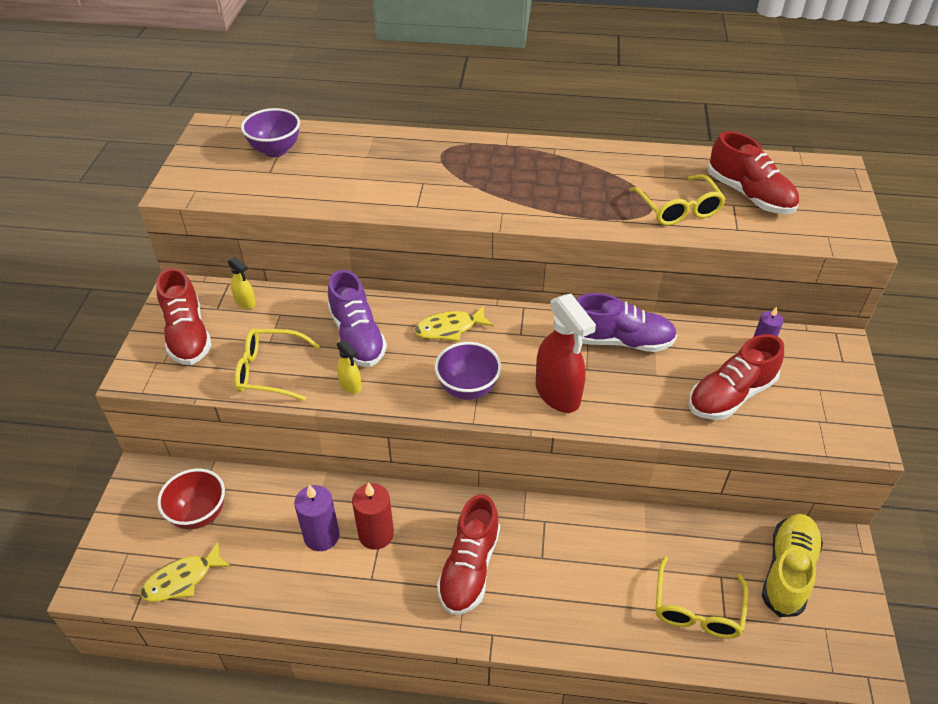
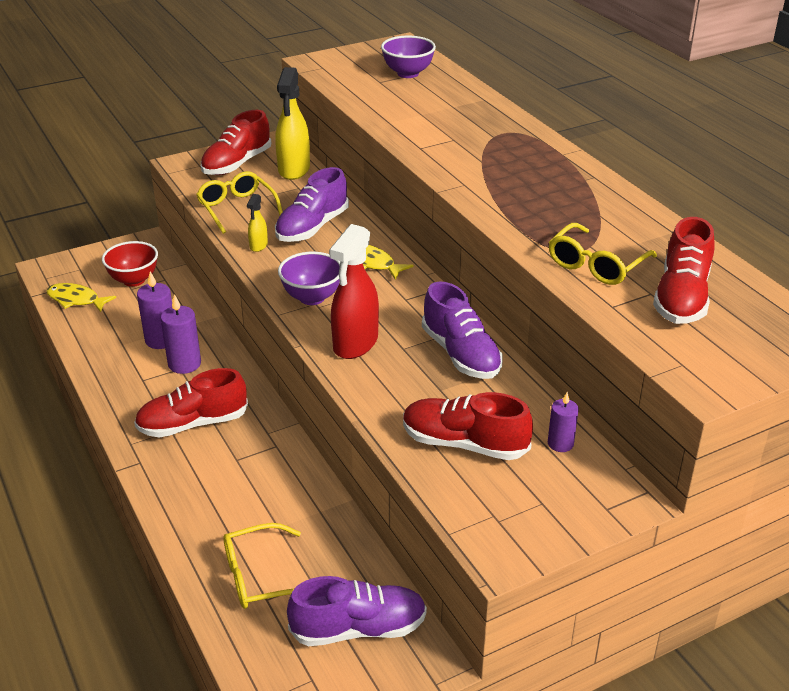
camera: 55 degrees right, 10 degrees down
yellow spray bottle [228,257,256,309] -> yellow spray bottle [275,67,310,180], size x2.06
red candle [352,483,394,550] -> purple candle [161,294,201,374]
yellow shoe [762,514,823,617] -> purple shoe [287,576,427,646]

